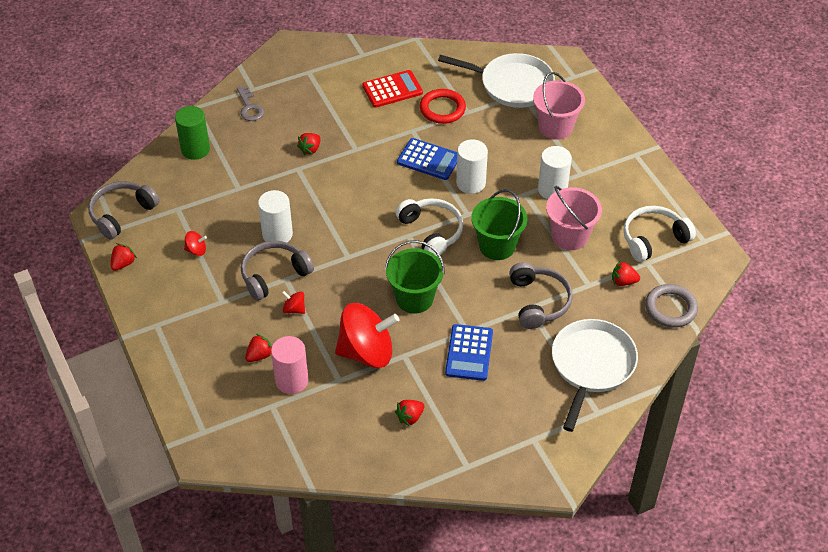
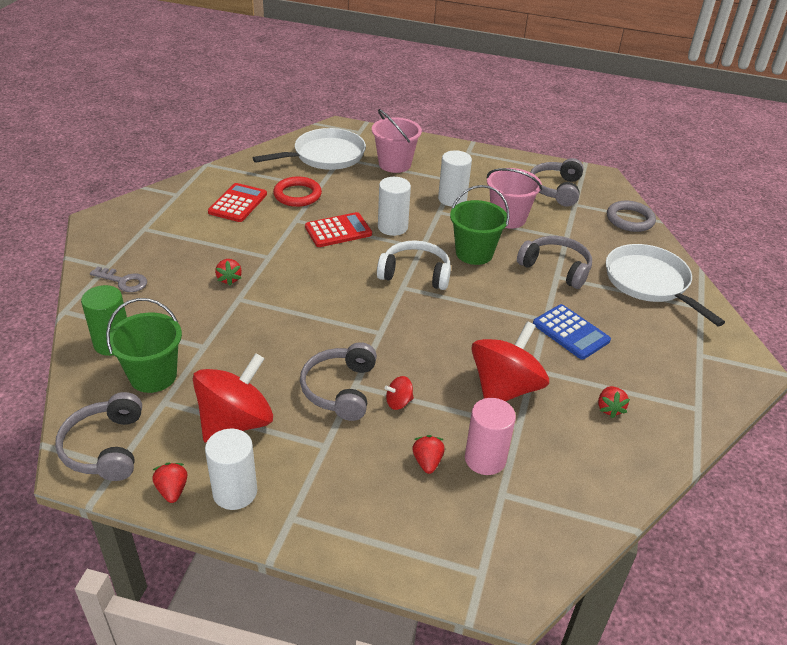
camera: 50 degrees left, 10 degrees down
red spinning top [184,231,207,256] -> red spinning top [193,353,273,443], size x2.47
white cylinder [258,190,293,242] -> white cylinder moved to [205,429,257,510]
green bucket [385,240,445,313] -> green bucket moved to [106,298,182,393]
blue calculator [397,138,457,180] -> red calculator [305,212,372,247]
red strawberry [612,261,640,286] -> none
white headphones [624,206,696,262] -> grey headphones [530,158,583,207]

